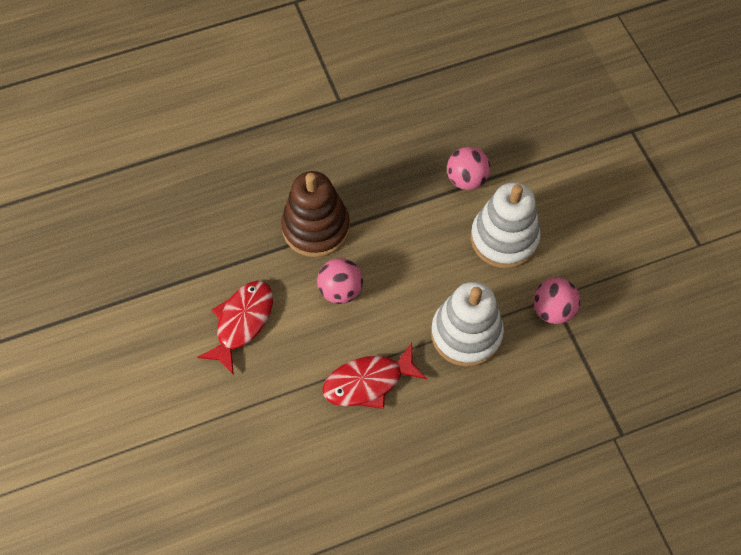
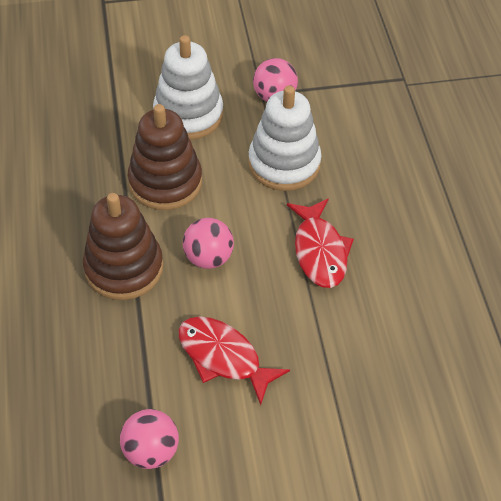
camera: 80 degrees left, 10 degrees down
pink ball [447,147,490,190] -> pink ball moved to [120,409,179,469]
none -> brown stacking toy [128,104,202,210]

